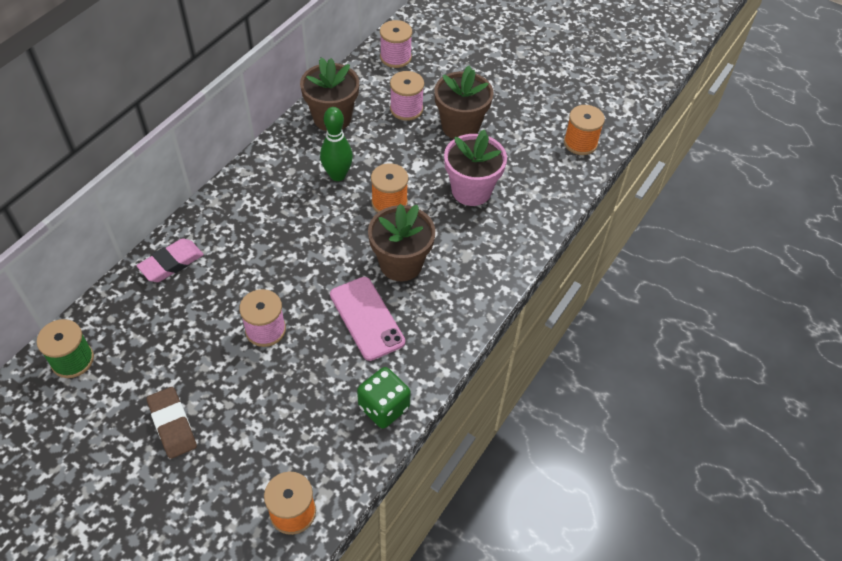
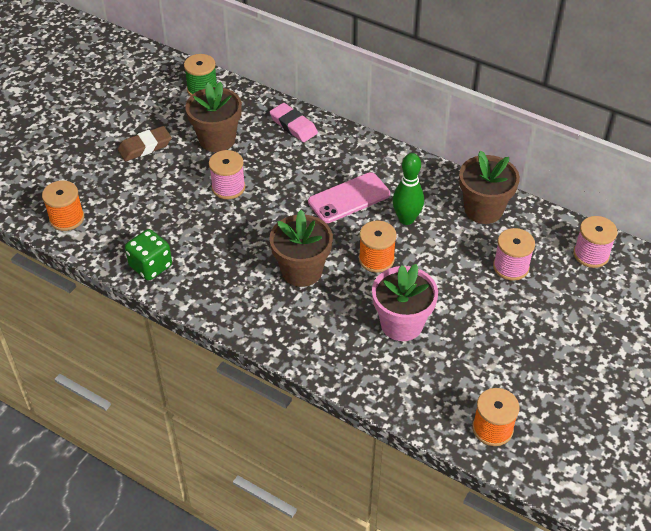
camera: 90 degrees right, 5 degrees down
pink phone [330,277,405,361] -> pink phone moved to [308,172,390,223]
brown flower pot [434,66,494,139] -> brown flower pot moved to [185,82,242,152]

